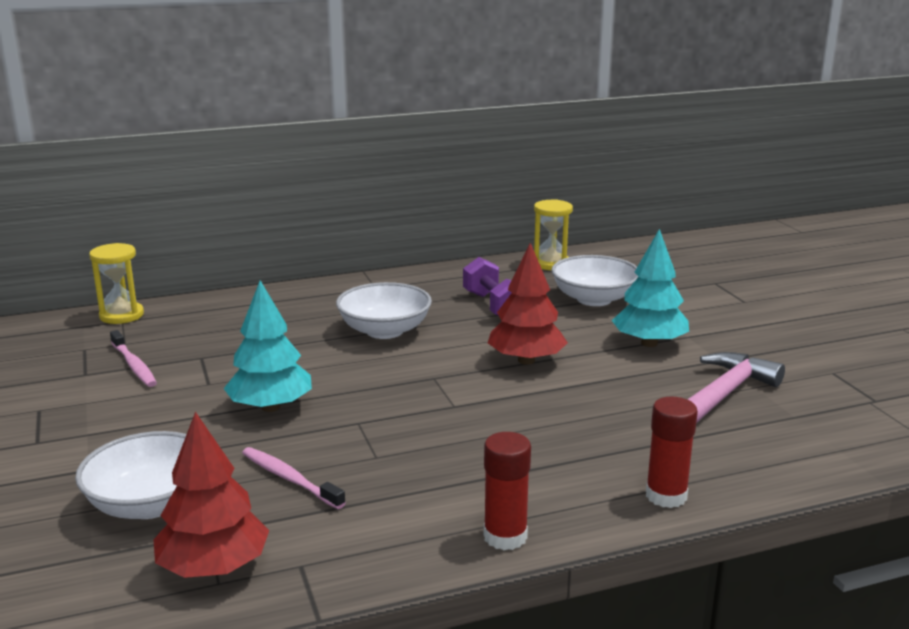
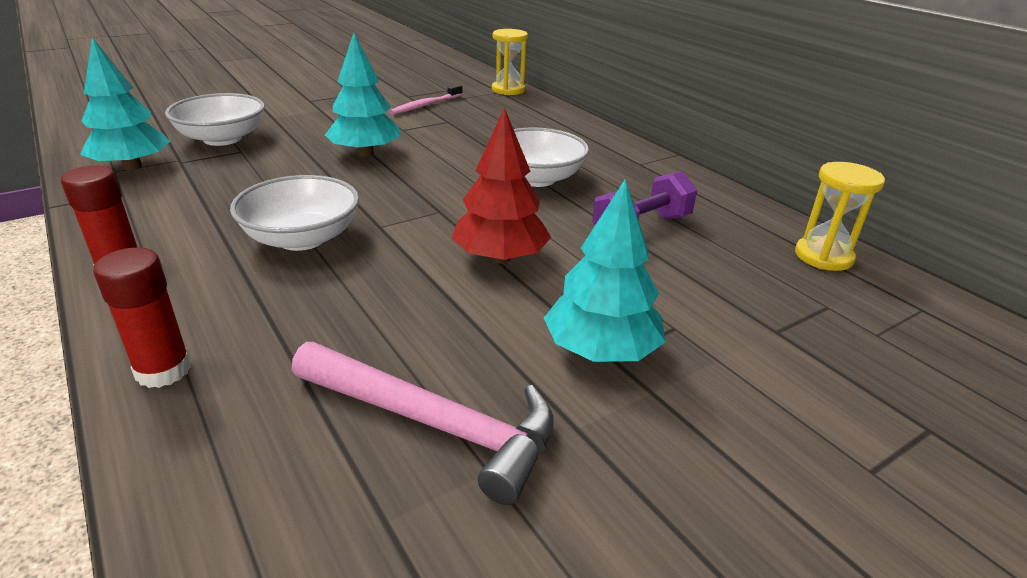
camera: 75 degrees right, 10 degrees up
red tree [154,412,269,578] -> turquoise tree [80,38,170,171]
pink toothbrush [242,447,346,509] -> none
white bowl [551,255,638,306] -> white bowl moved to [230,175,359,251]

